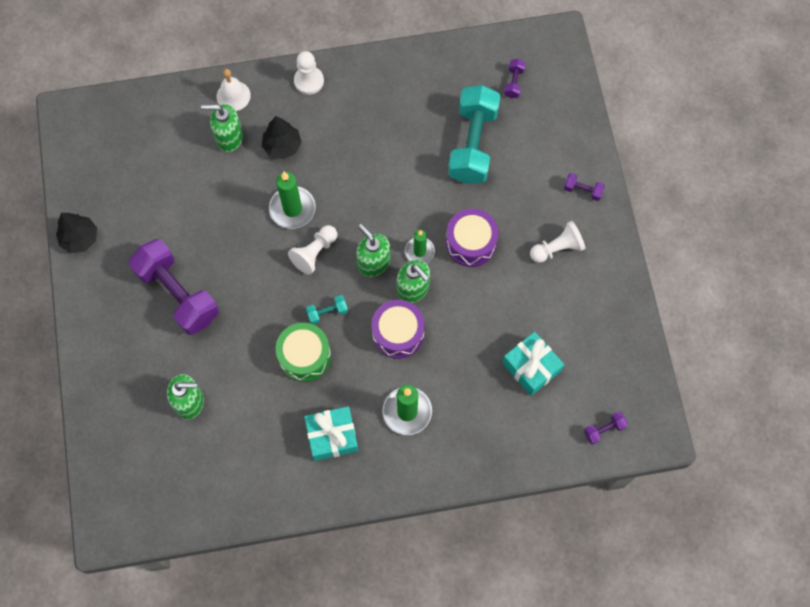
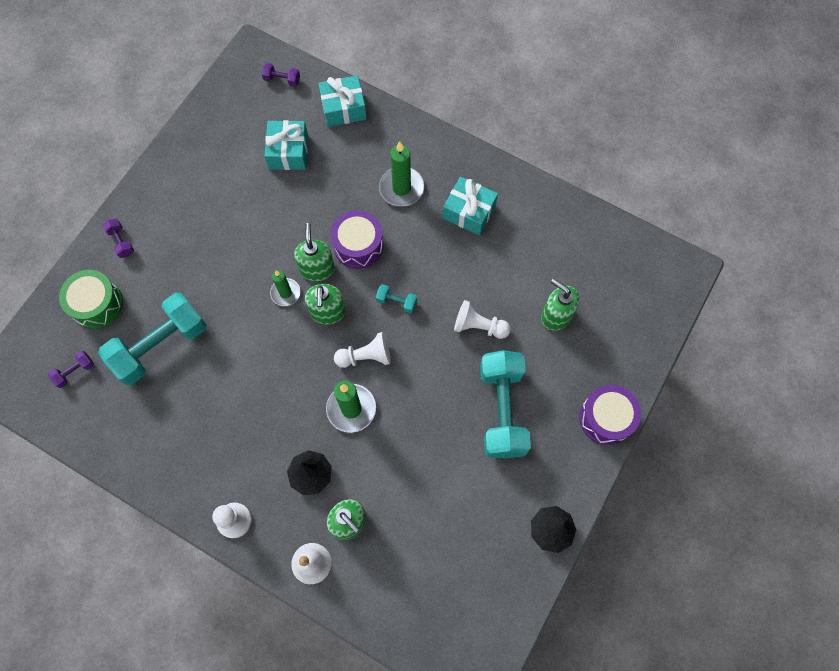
camera: 140 degrees left, 0 degrees up
purple dumbbell [129,239,219,335] -> turquoise dumbbell [480,350,531,458]
green drum [276,323,331,382] -> green drum moved to [59,270,123,329]
purple drum [446,209,499,267] -> purple drum moved to [579,385,641,445]
white pawn [530,221,586,263] -> white pawn moved to [454,300,511,339]
none -> turquoise gift [318,75,367,127]

